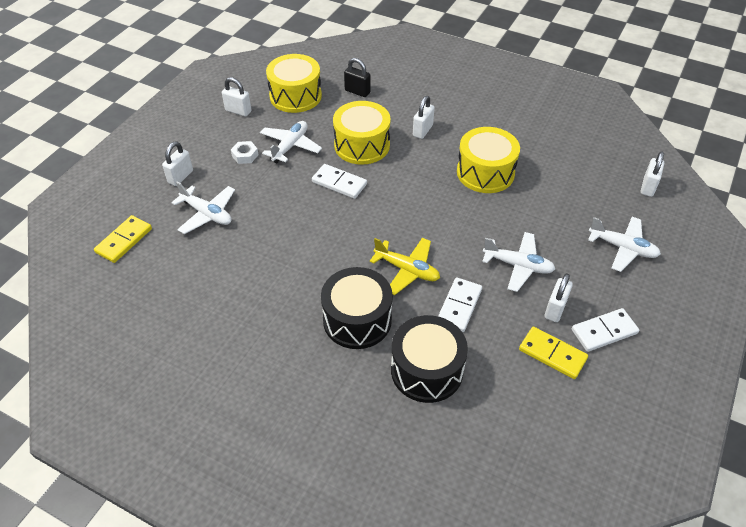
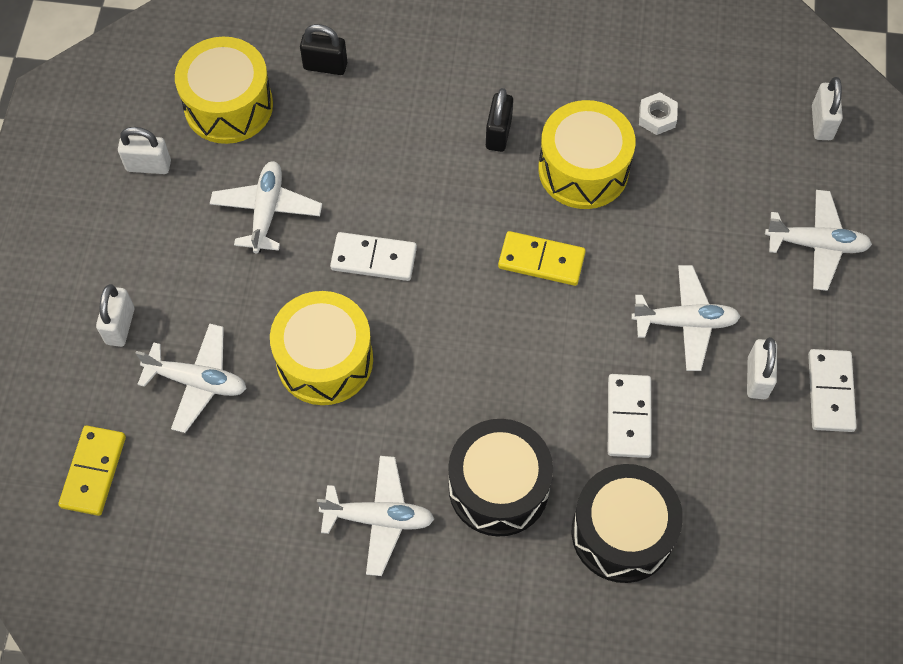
camera: 20 degrees left, 15 degrees up
white nut [231,141,258,164] -> white nut moved to [639,92,678,135]
yellow drum [333,101,391,165] -> yellow drum moved to [270,291,373,405]
yellow plane [370,238,440,295] -> none
white padlock [413,96,435,139] -> none
yellow domino [519,327,588,379] -> yellow domino moved to [498,231,586,286]
white domino [572,308,639,352] -> white domino turned 45 degrees counterclockwise [808,349,857,432]
none -> white plane [317,456,434,576]
none -> black padlock [486,88,513,152]

